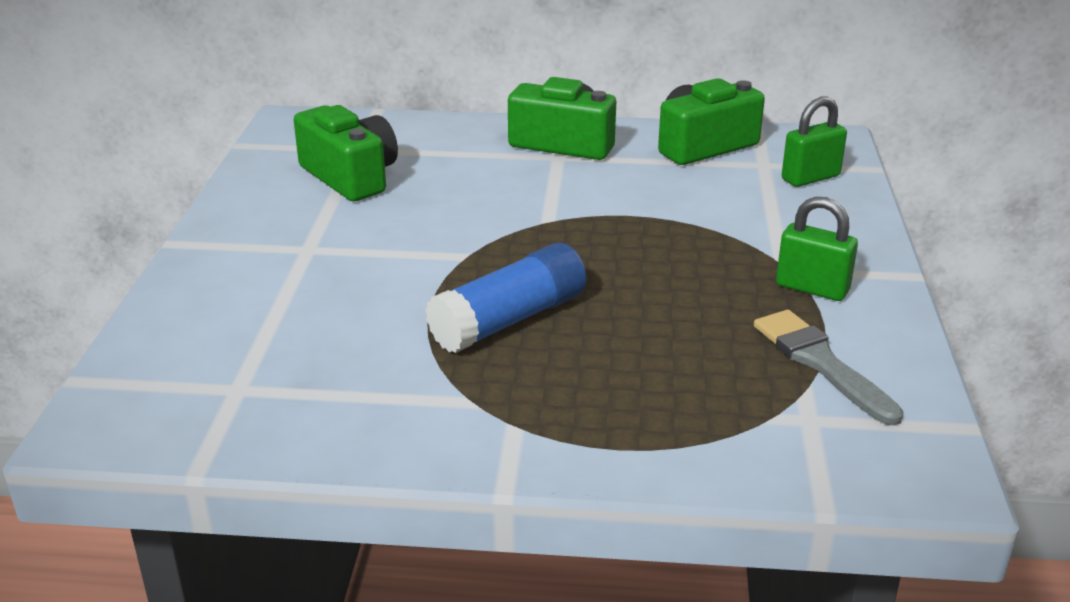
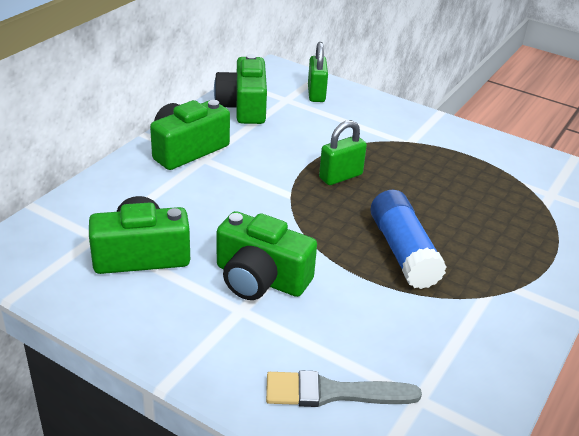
camera: 65 degrees left, 5 degrees up
grey brush [754,310,904,426] -> grey brush moved to [266,370,422,407]
green padlock [776,197,858,301] -> green padlock moved to [319,120,367,185]
none -> green camera [217,211,317,300]

